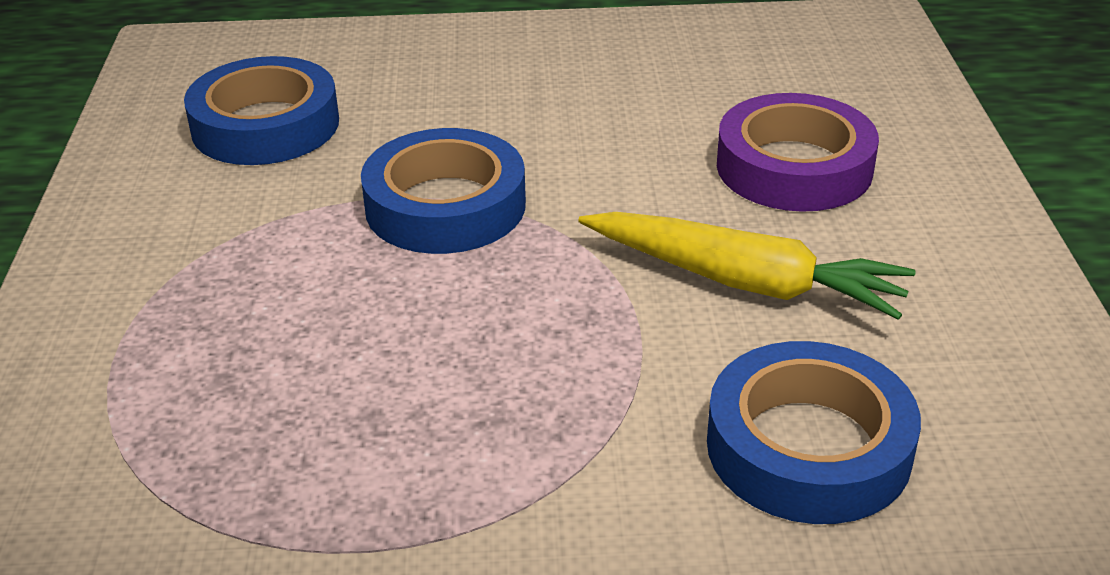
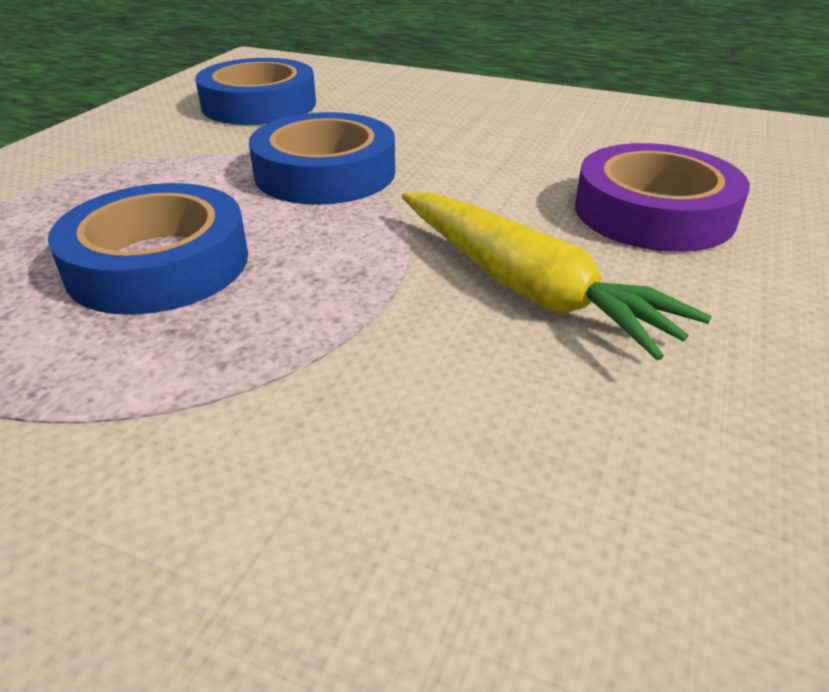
camera: 25 degrees right, 0 degrees up
blue tape [707,341,921,524] -> blue tape moved to [48,183,248,315]

